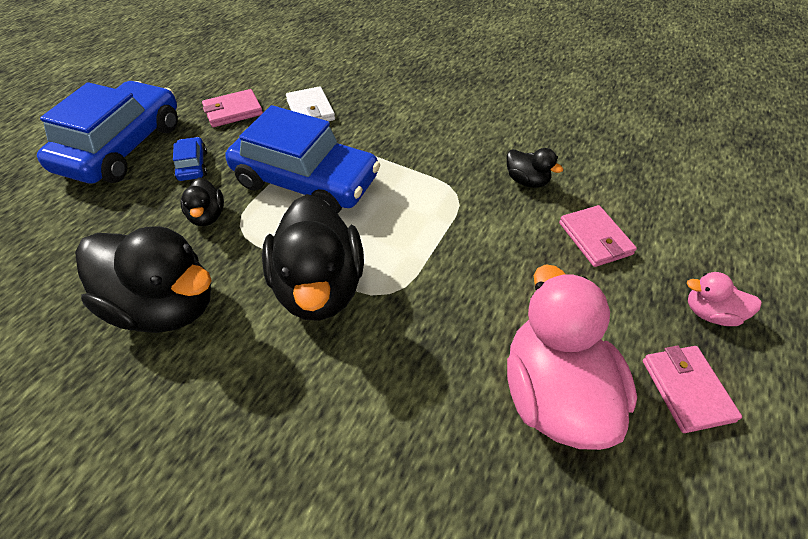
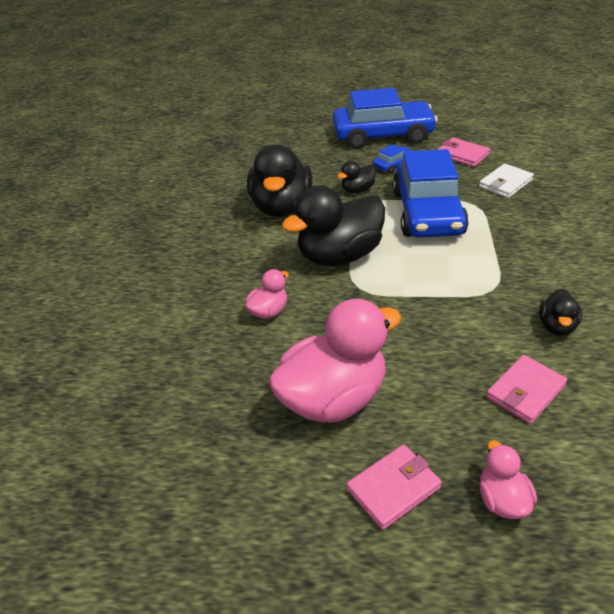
camera: 70 degrees right, 10 degrees down
none -> pink duck [245,269,289,319]

